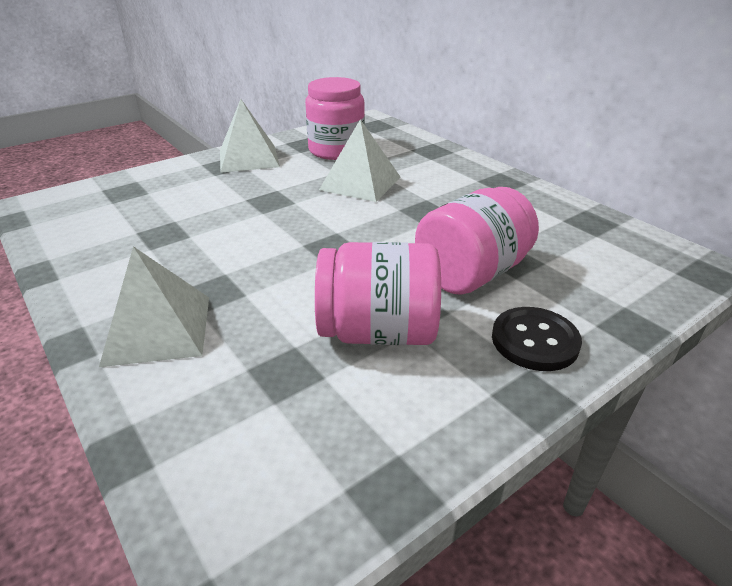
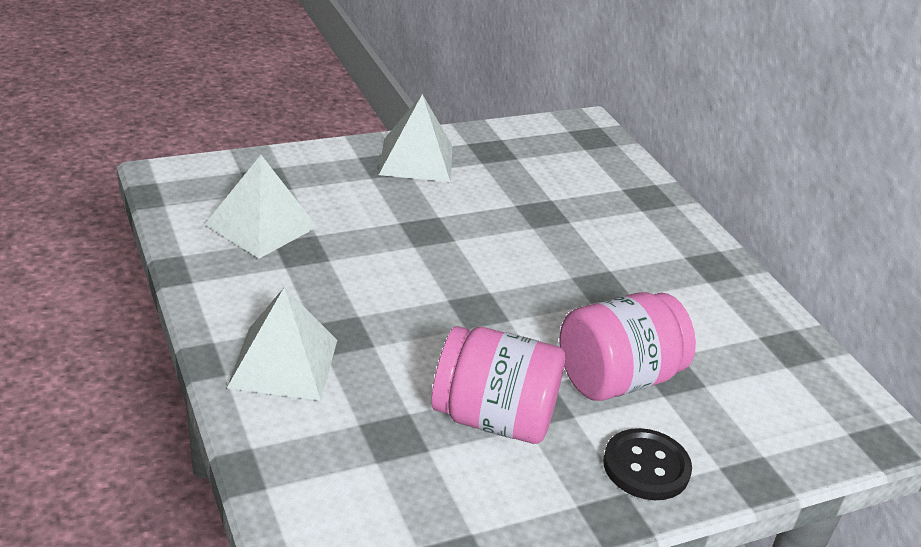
camera: 10 degrees right, 0 degrees up
pink jar [305,77,365,160] -> none
white pyramid [319,119,400,202] -> white pyramid moved to [205,155,317,259]

